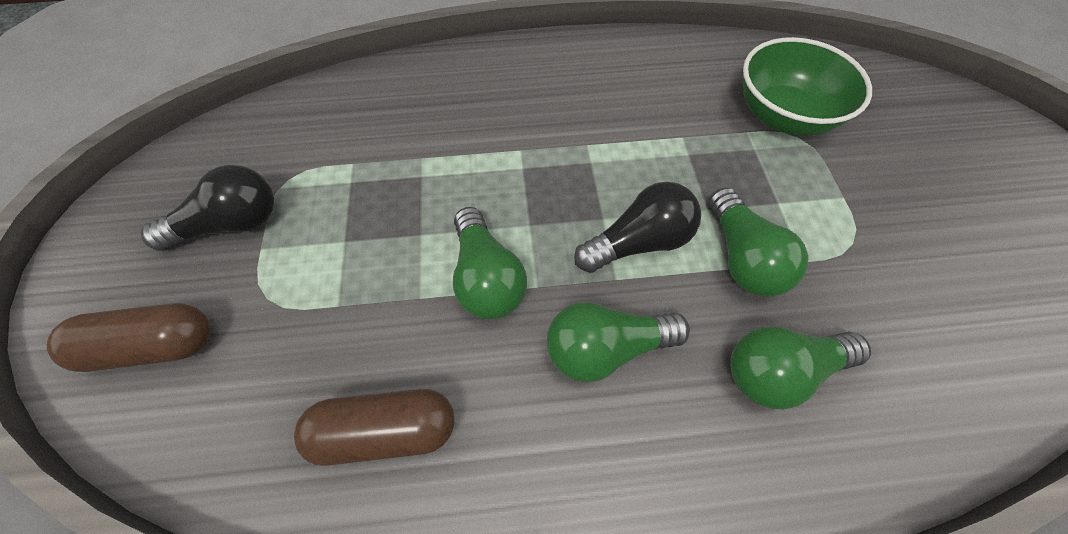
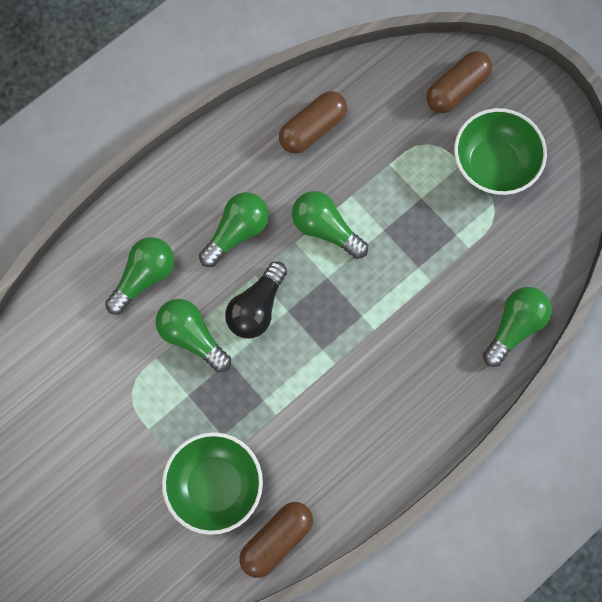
camera: 145 degrees right, 15 degrees up
black light bulb [141,165,274,251] -> green bowl [454,108,547,195]
none -> brown capsule [239,502,313,578]
none -> green light bulb [483,287,551,367]

